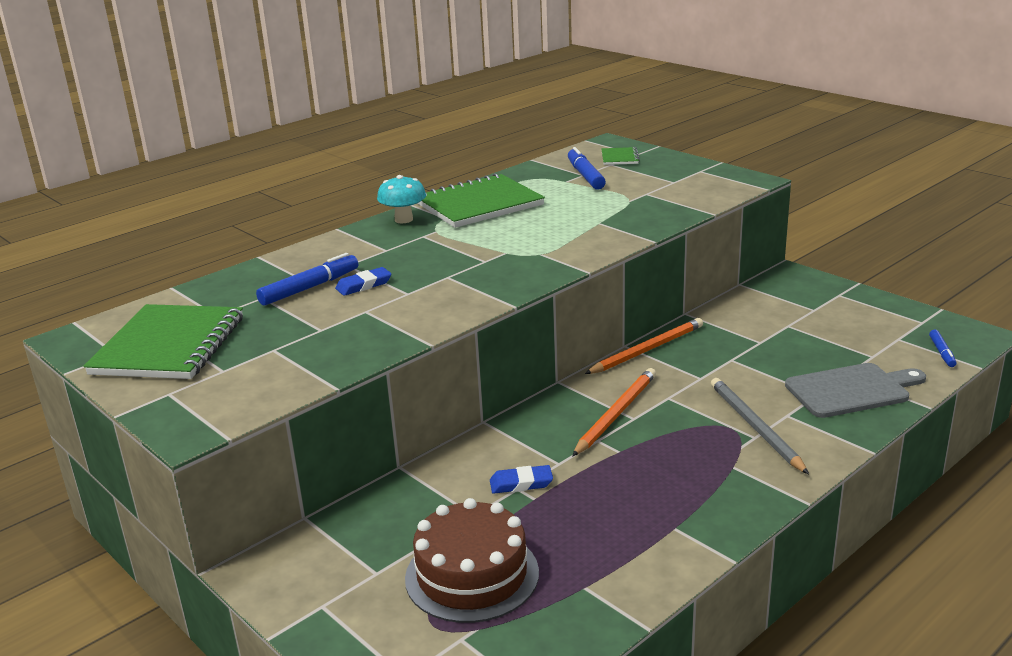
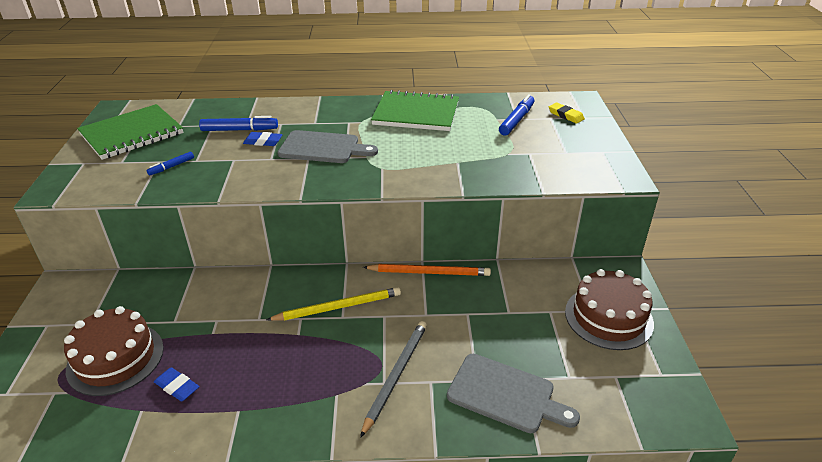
camera: 40 degrees right, 10 degrees up
turquoise mushroom [377,175,426,223] -> none
blue eraser [490,465,553,494] -> blue eraser moved to [154,367,200,402]
orange pencil [572,368,656,456] -> yellow pencil [266,287,401,321]
green notebook [601,147,640,165] -> yellow eraser [549,103,585,124]
blue marker [929,330,957,367] -> blue marker moved to [147,152,194,176]
none -> grey cutting board [278,130,378,163]
none -> brown cake [565,269,654,350]

